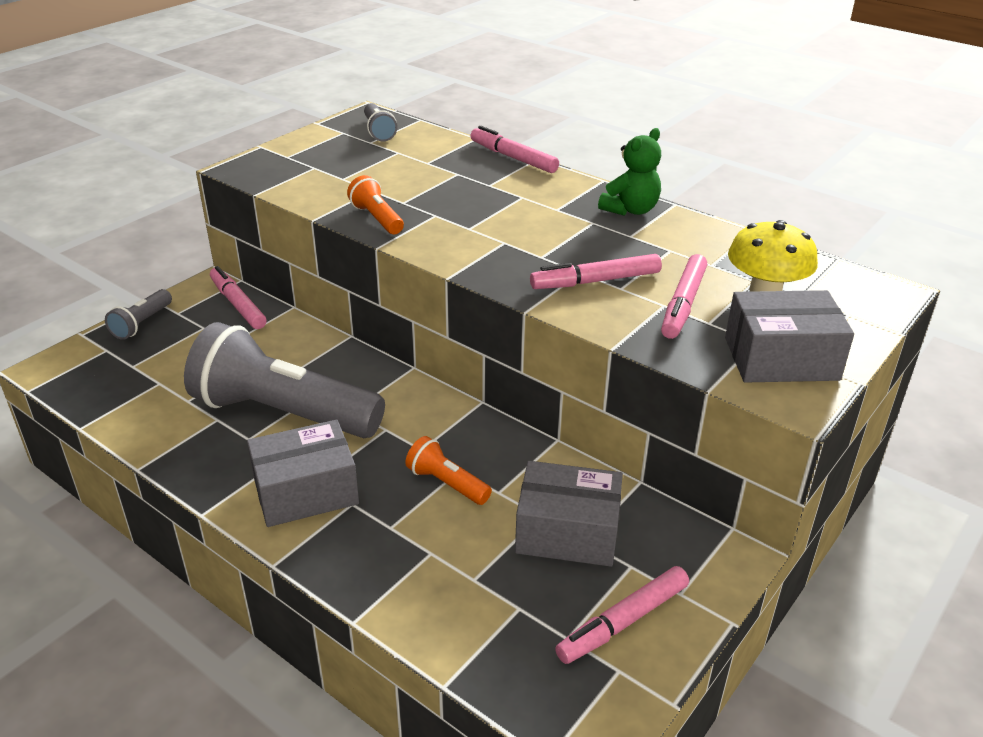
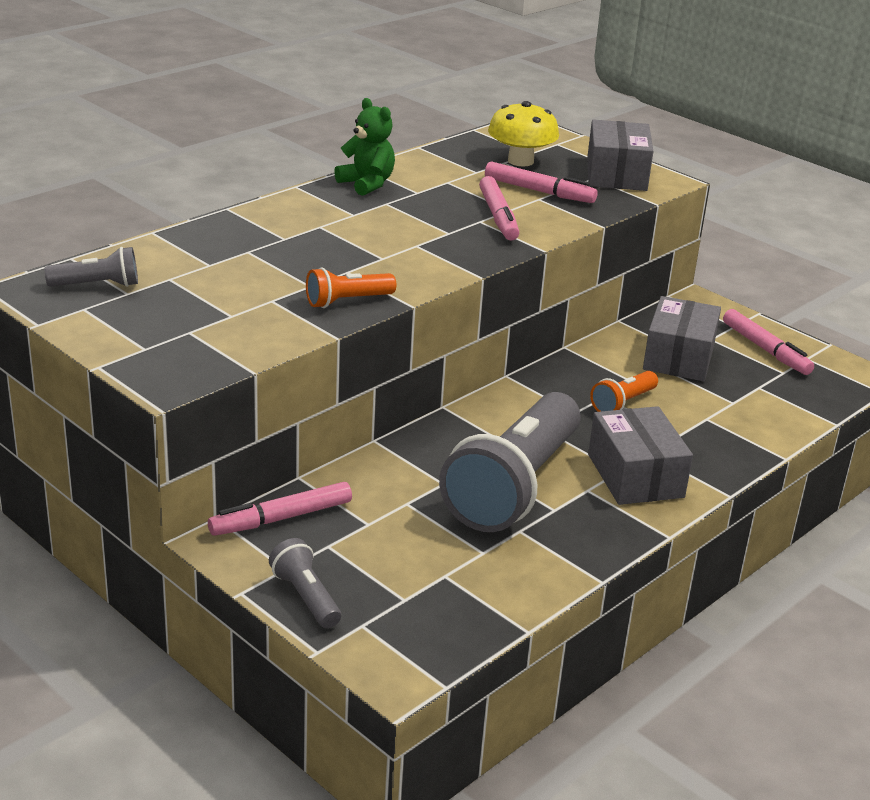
camera: 85 degrees left, 5 degrees down
grey flashlight [105,289,172,340] -> grey flashlight turned 150 degrees counterclockwise [269,538,341,628]
pink marker [470,126,559,173] -> none

